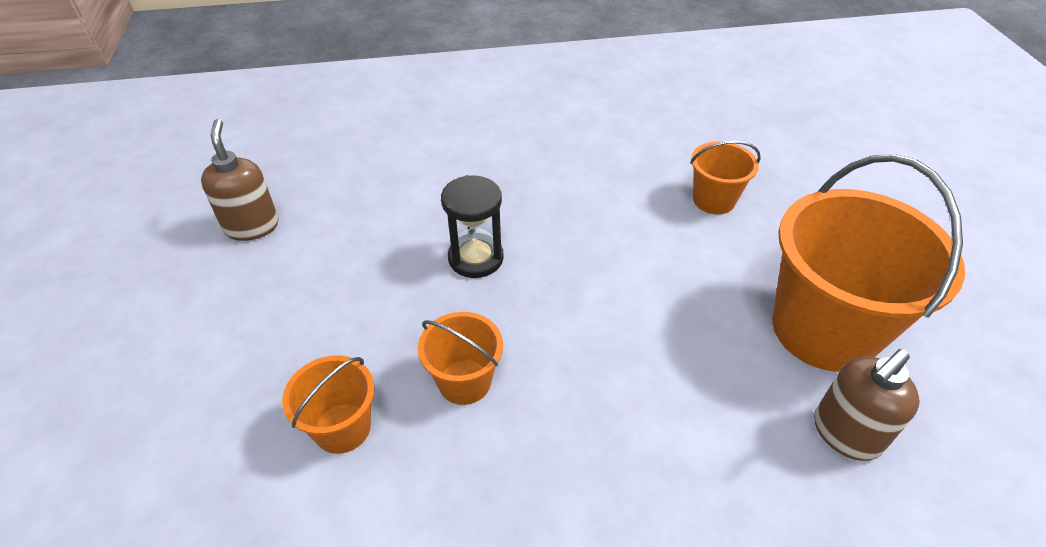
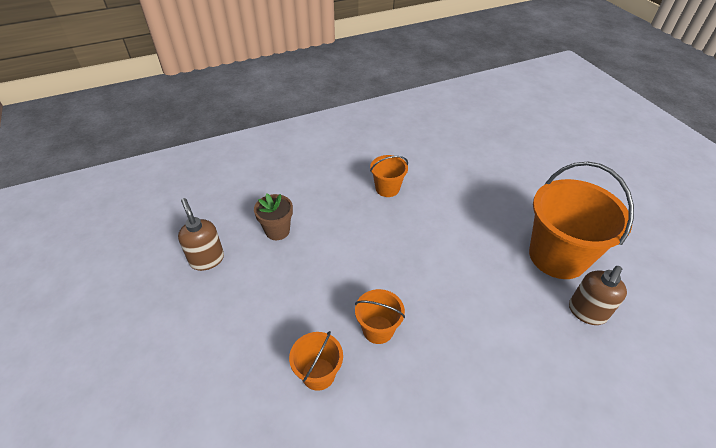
camera: 15 degrees left, 0 degrees up
black hourglass [441,175,504,278] -> none
orange bucket [690,141,761,214] -> orange bucket moved to [370,155,408,197]
none -> brown flower pot [254,193,293,240]

